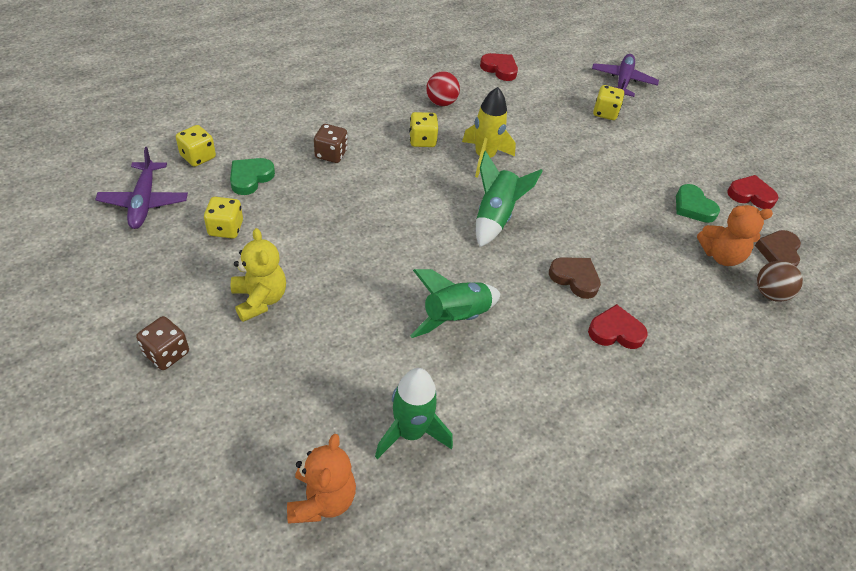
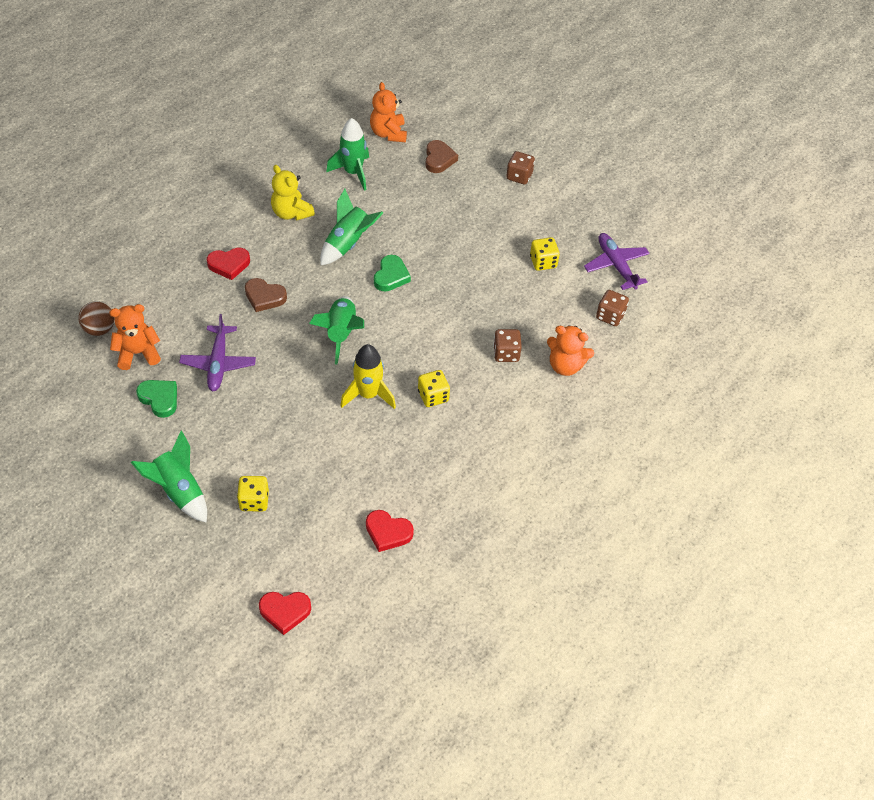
camera: 165 degrees right, 5 degrees up
yellow dice [176,125,216,167] -> brown dice [596,290,629,326]
green heart [230,158,275,195] -> green heart moved to [374,255,411,292]
yellow teddy bear [231,228,286,322] -> yellow teddy bear moved to [271,165,315,220]
red ball [426,71,460,106] -> none
purple plane [592,54,659,97] -> purple plane moved to [179,314,256,391]
red heart [727,175,778,209] -> red heart moved to [259,592,311,635]
brown heart [755,230,801,267] -> brown heart moved to [425,140,458,173]
none -> green rocket [131,431,207,523]
none -> orange teddy bear [547,325,594,376]

